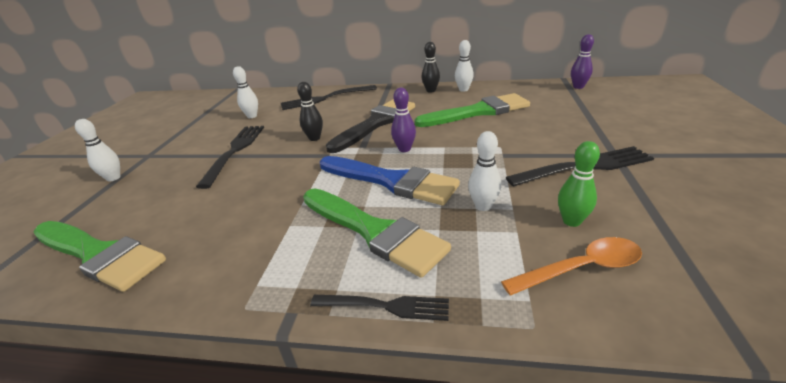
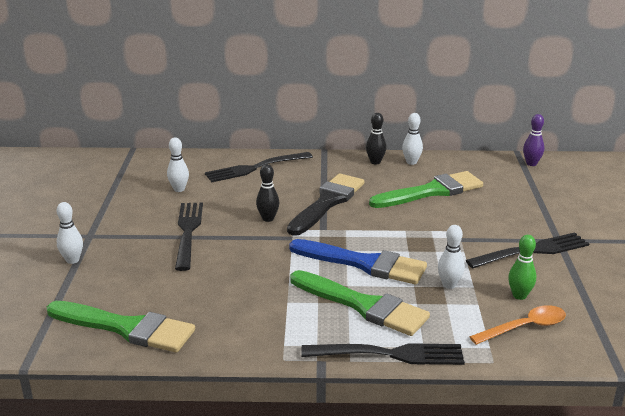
camera: 10 degrees left, 5 degrees down
black fork [310,295,449,321] -> black fork [301,343,465,365], size x1.60
purple bowling pin [391,88,416,152] -> none

